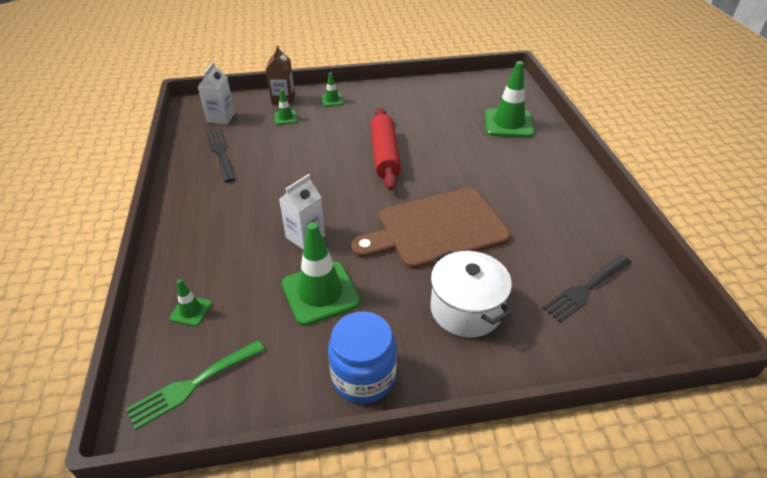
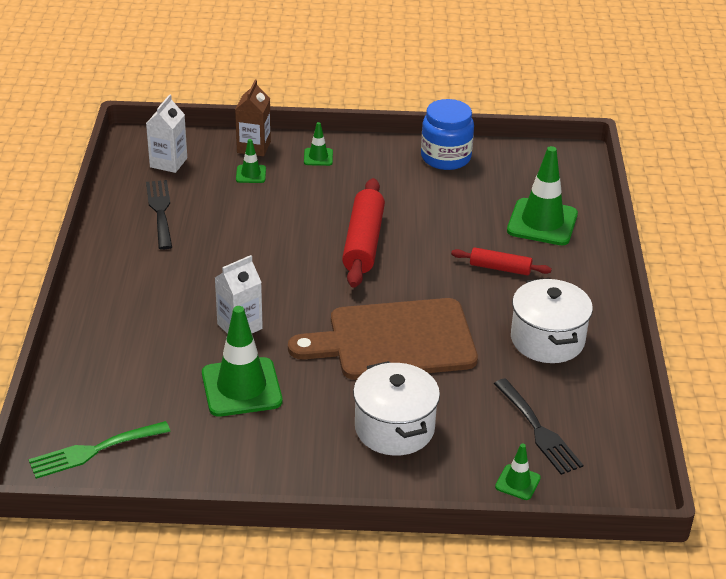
camera: 10 degrees right, 5 degrees down
green traffic cone [169,279,212,326] -> green traffic cone moved to [495,444,541,500]
blue jar [328,311,397,403] -> blue jar moved to [421,99,474,170]
black fork [543,255,632,323] -> black fork turned 90 degrees counterclockwise [494,378,583,475]
none -> red rolling pin [451,247,552,276]
none -> white pot [511,278,593,363]

